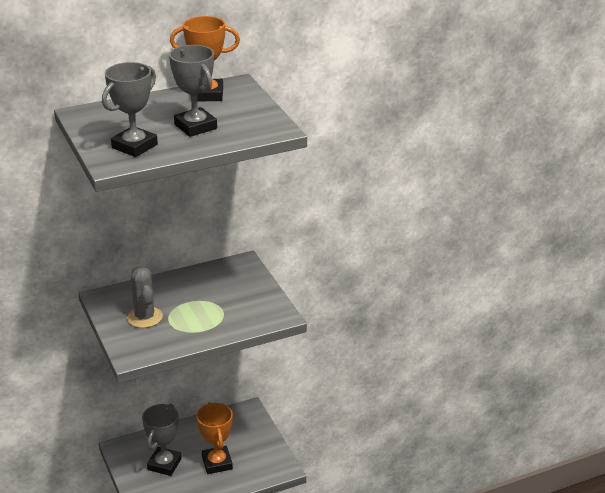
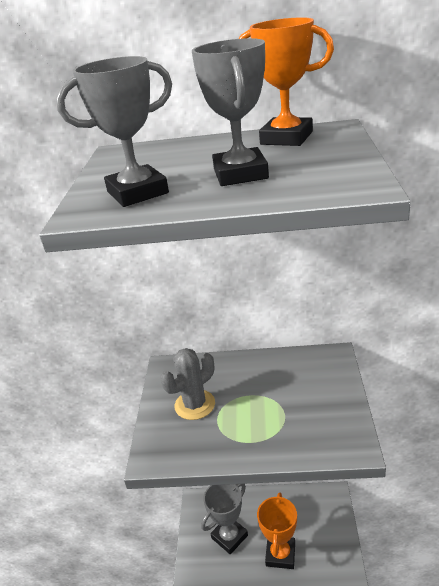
camera: 30 degrees right, 0 degrees up
grey cactus [127,266,163,328] -> grey cactus turned 45 degrees clockwise [160,348,215,420]

